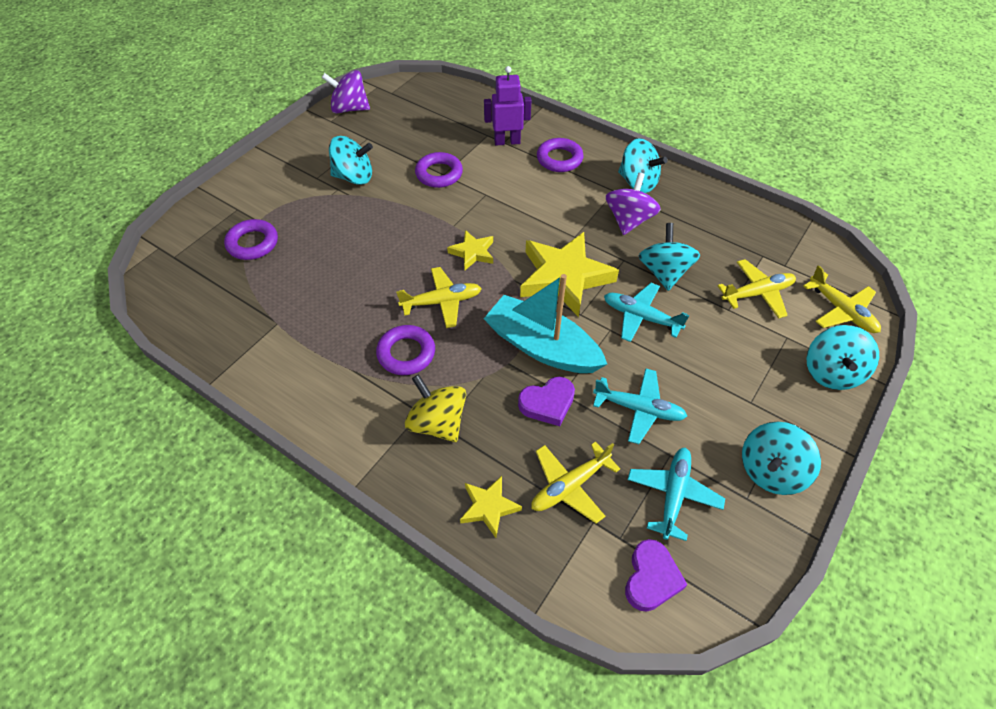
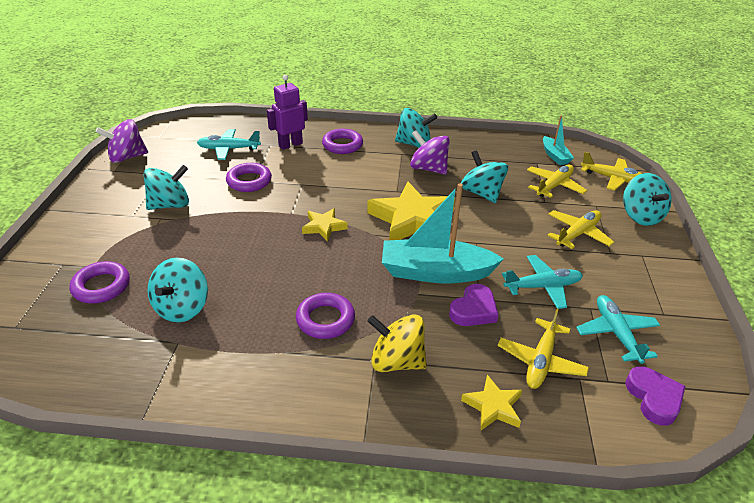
camera: 30 degrees left, 15 degrees down
yellow plane [396,267,482,328] -> yellow plane moved to [547,210,614,249]
turquoise plane [604,283,690,342] -> turquoise plane moved to [197,129,261,160]
purple spinning top [606,172,661,235] -> purple spinning top turned 45 degrees counterclockwise [410,130,450,175]
turquoise spinning top [742,422,821,495] -> turquoise spinning top moved to [148,257,208,323]
none -> turquoise boat [543,116,574,165]

